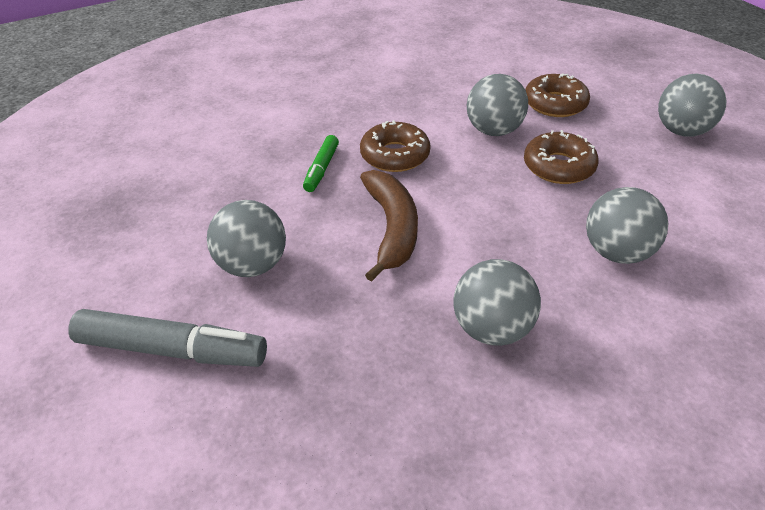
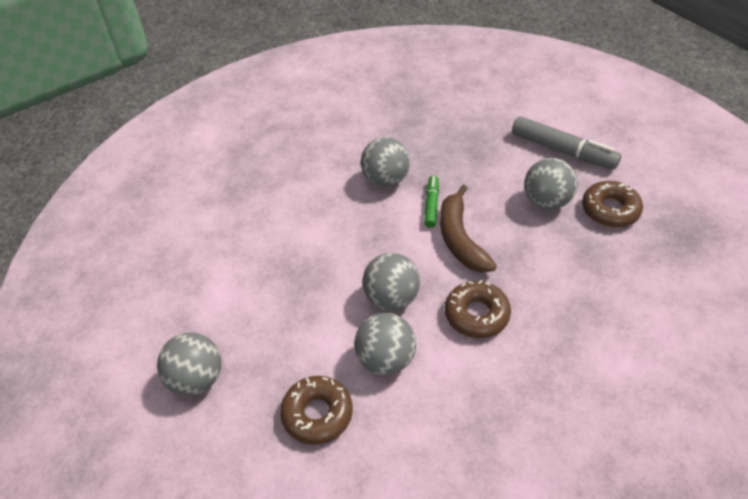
camera: 175 degrees right, 5 degrees up
grey marker [68,309,267,367] -> grey marker turned 150 degrees counterclockwise [512,116,621,170]
green marker [303,135,339,192] -> green marker moved to [424,175,439,228]
brown donut [524,130,599,184] -> brown donut moved to [582,181,643,227]
grey ball [586,187,668,264] -> grey ball moved to [363,253,420,310]

